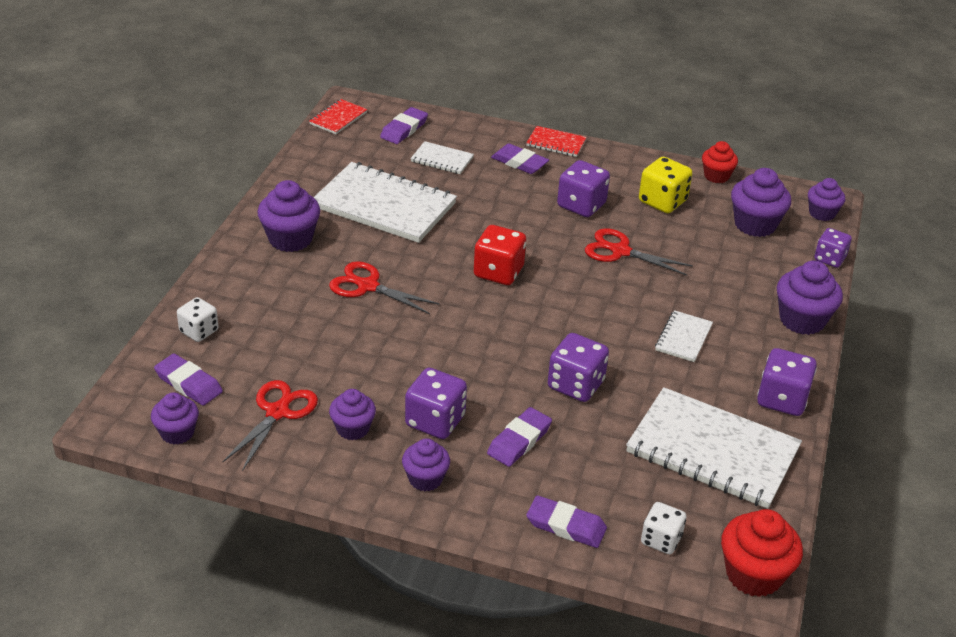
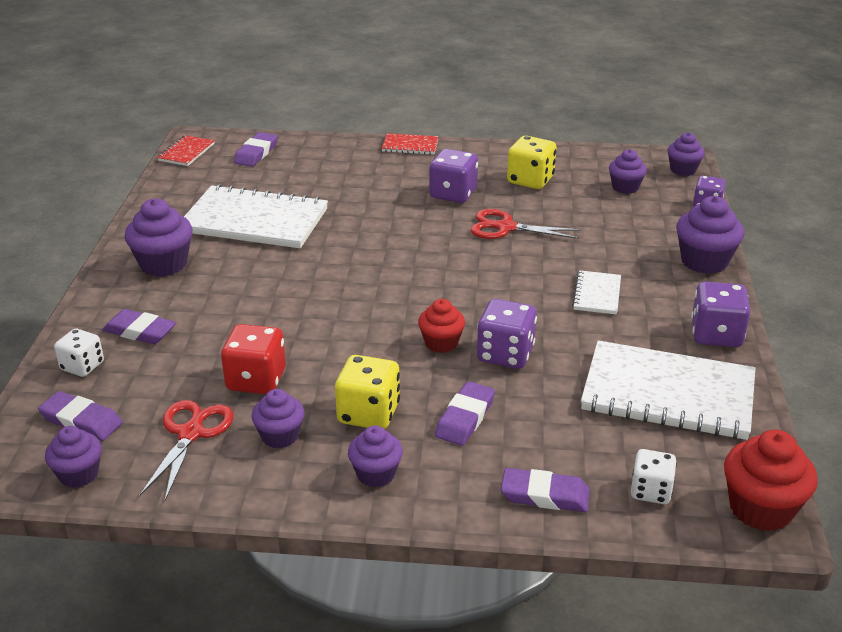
camera: 10 degrees left, 5 degrees down
red scissors [329,261,439,314] -> none
purple dice [405,368,467,439] -> yellow dice [335,355,400,429]
white notebook [410,141,474,174] -> none
red dice [474,225,526,285] -> red dice moved to [221,324,286,394]
purple eraser [491,144,549,174] -> purple eraser moved to [103,309,176,344]
red cupcake [702,141,738,183] -> red cupcake moved to [418,299,465,353]
purple cupcake [731,168,791,237] -> purple cupcake [609,149,647,194], size x0.64

